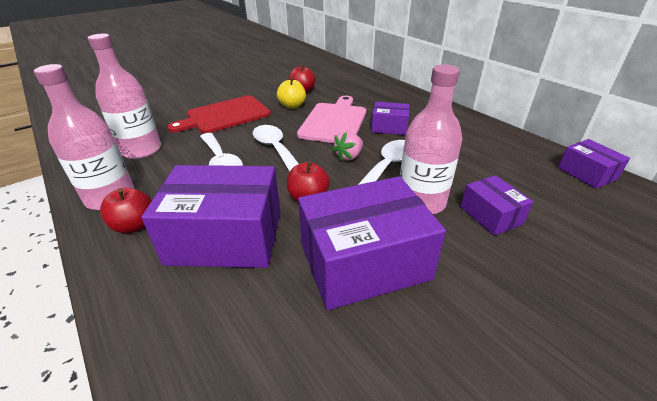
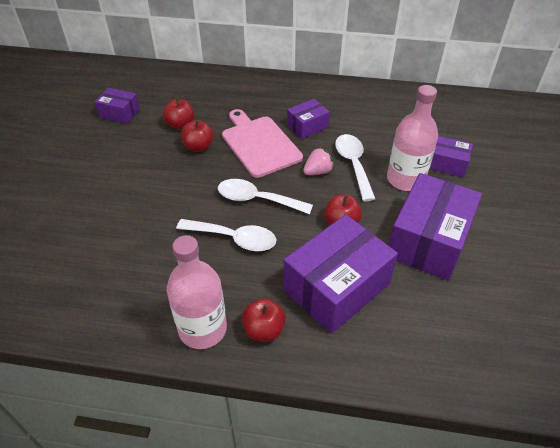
camera: 45 degrees left, 10 degrees up
pink bottle [88,34,161,159] -> none
red cutting board [167,96,271,133] -> none
yellow apple [277,77,306,109] -> red apple [181,120,214,152]
pink strawberry [332,131,363,161] -> pink strawberry turned 120 degrees counterclockwise [303,147,334,175]
purple box [558,139,630,189] -> purple box moved to [95,87,140,124]

